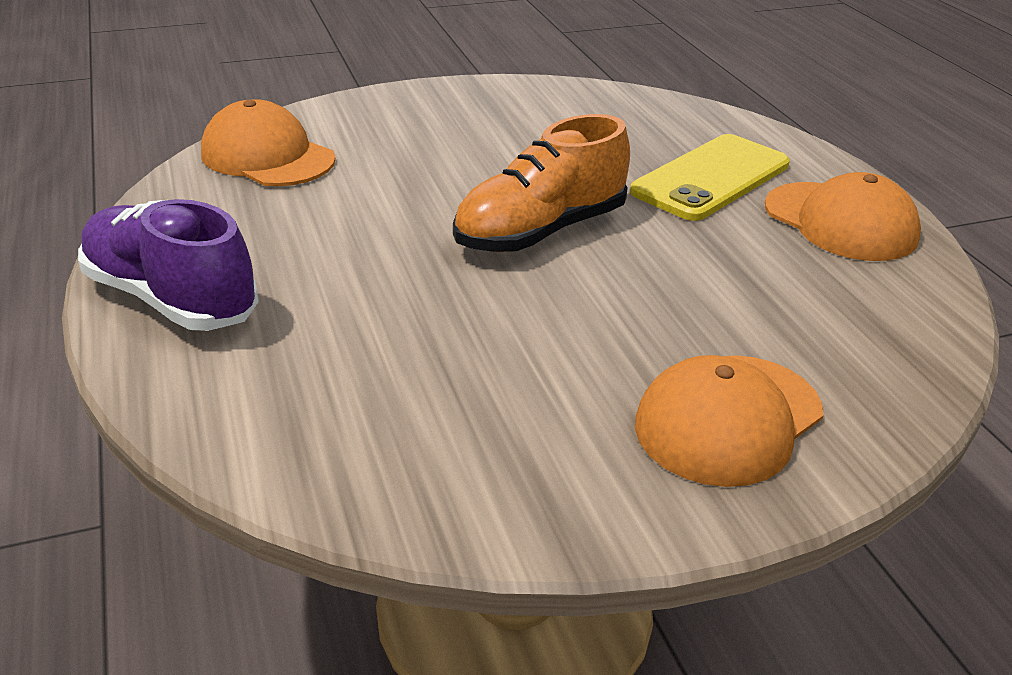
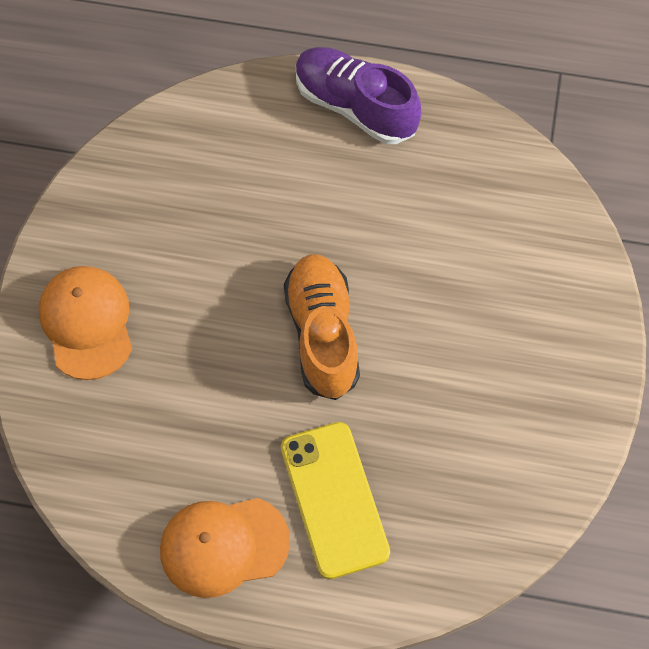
camera: 120 degrees right, 30 degrees up
purple shoe [78,199,259,331] -> purple shoe turned 120 degrees counterclockwise [296,47,421,144]
orange cap [201,99,336,186] -> none

